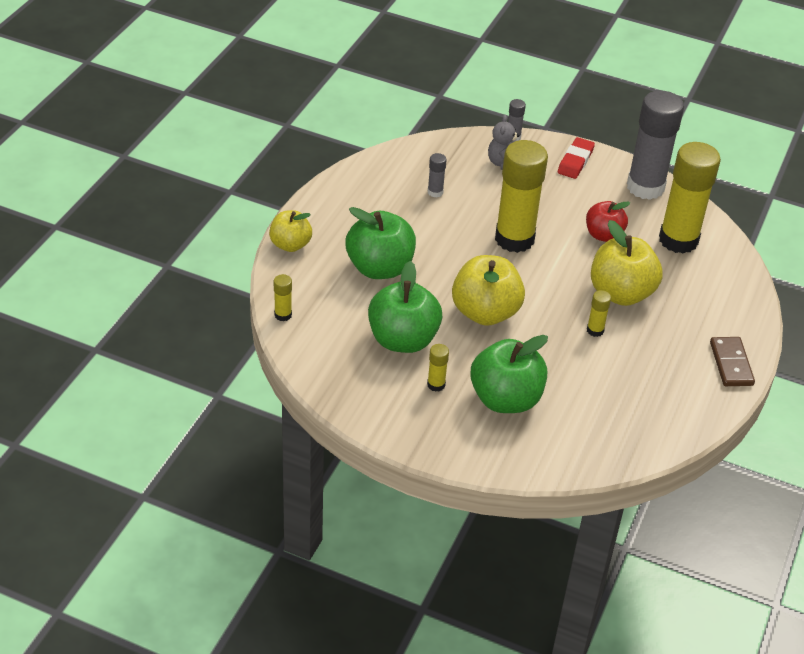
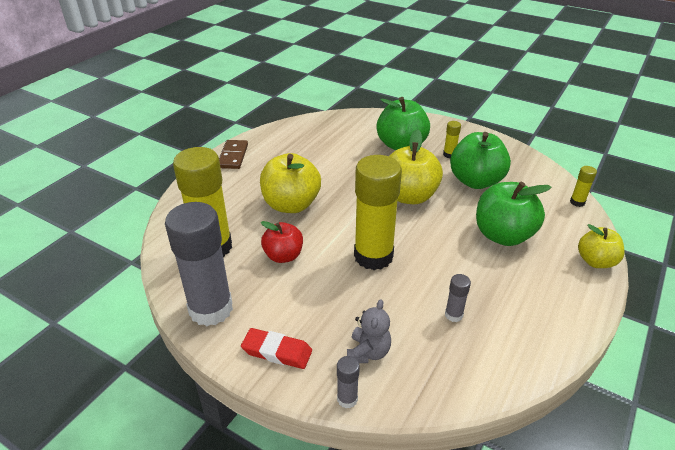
camera: 170 degrees left, 5 degrees down
red eraser [558,137,595,179] -> red eraser turned 75 degrees clockwise [241,328,312,369]
yellow glue stick [587,290,611,337] -> none

